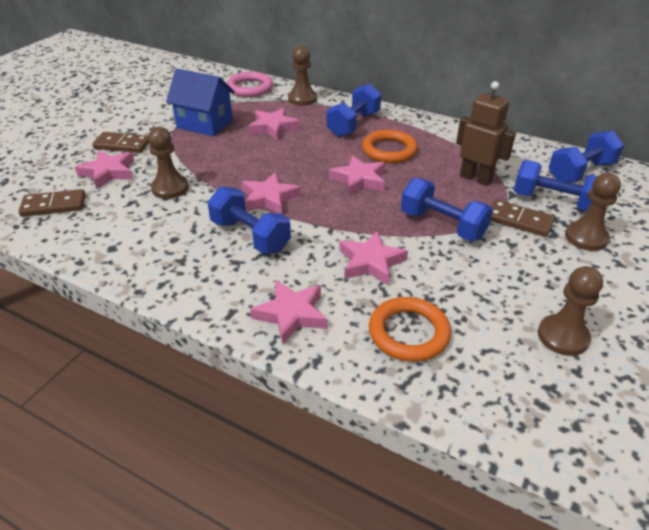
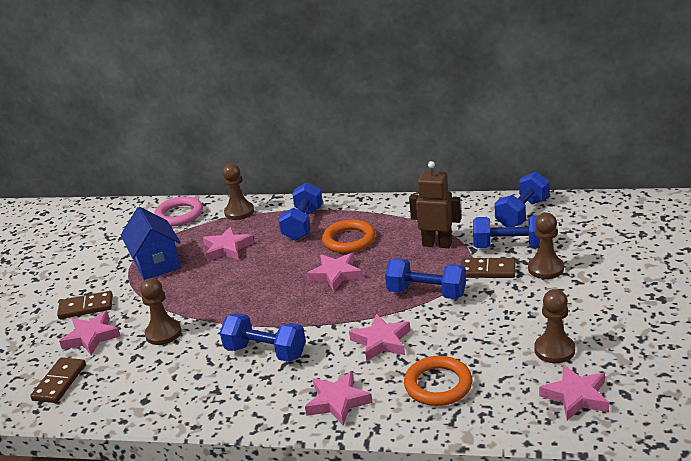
camera: 15 degrees left, 10 degrees down
brown domino [18,189,86,217] -> brown domino turned 45 degrees counterclockwise [30,357,86,403]
blue house [166,69,235,136] -> blue house turned 60 degrees clockwise [121,207,181,280]
pink star [242,172,301,214] -> pink star moved to [539,364,609,420]

